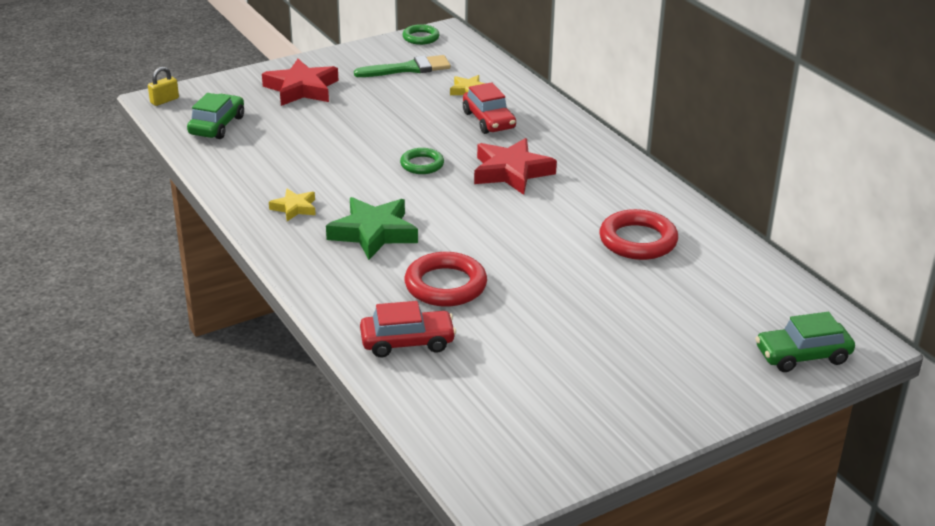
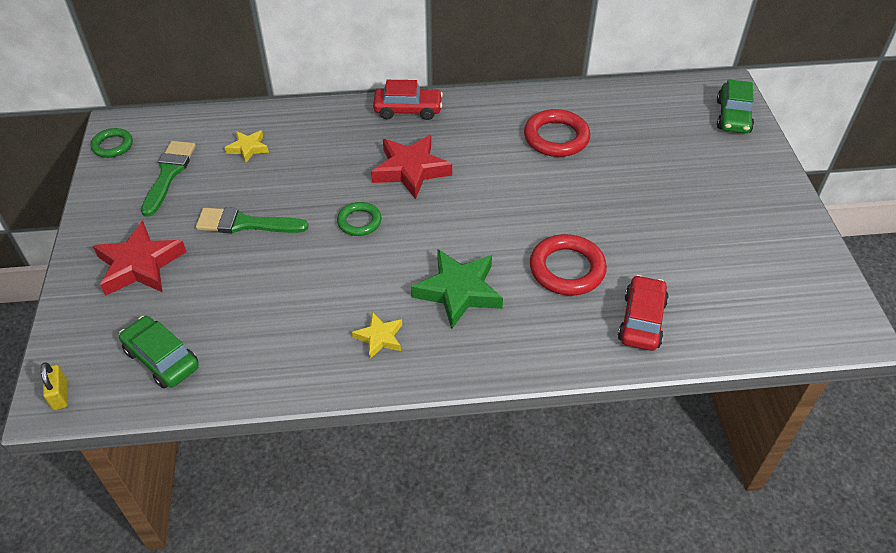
camera: 65 degrees left, 15 degrees up
red car [463,82,516,134] -> red car moved to [373,80,443,120]
none -> green brush [196,207,309,233]

